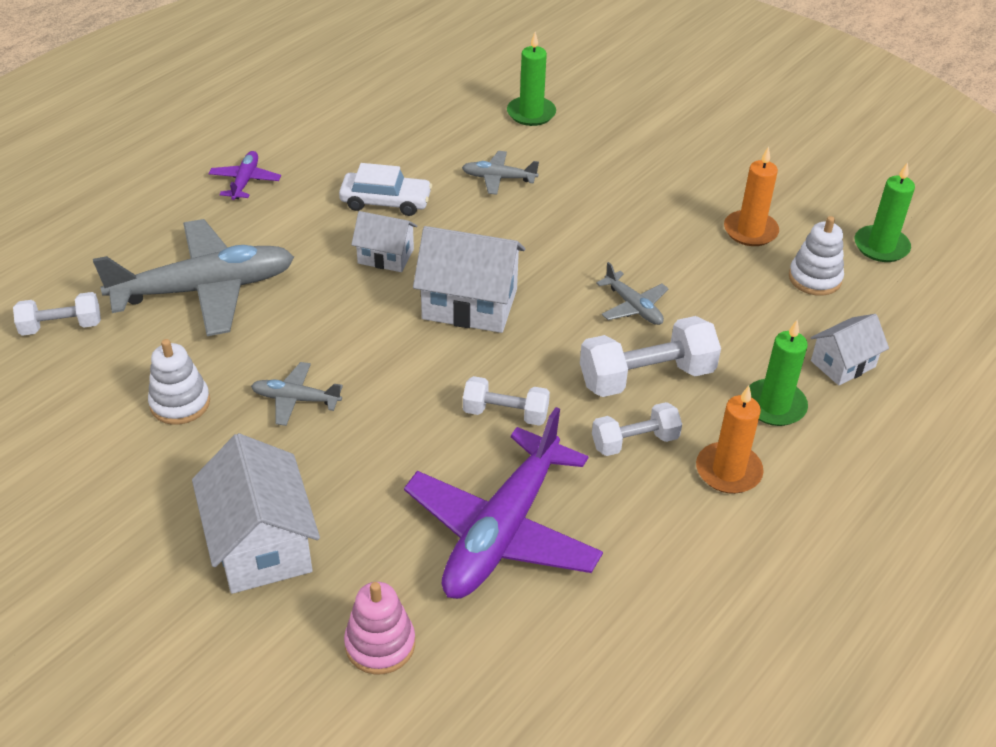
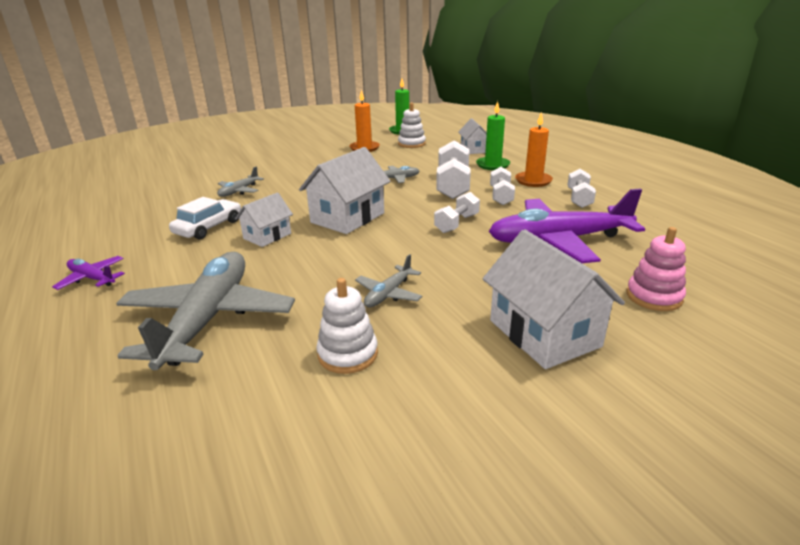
camera: 65 degrees left, 15 degrees down
white dumbbell [13,292,101,336] -> white dumbbell moved to [567,169,596,208]
white house [192,433,320,594] -> white house turned 60 degrees clockwise [483,229,625,369]
purple plane [404,407,603,599] -> purple plane turned 120 degrees clockwise [489,189,645,263]
green candle [507,32,556,126] -> none

